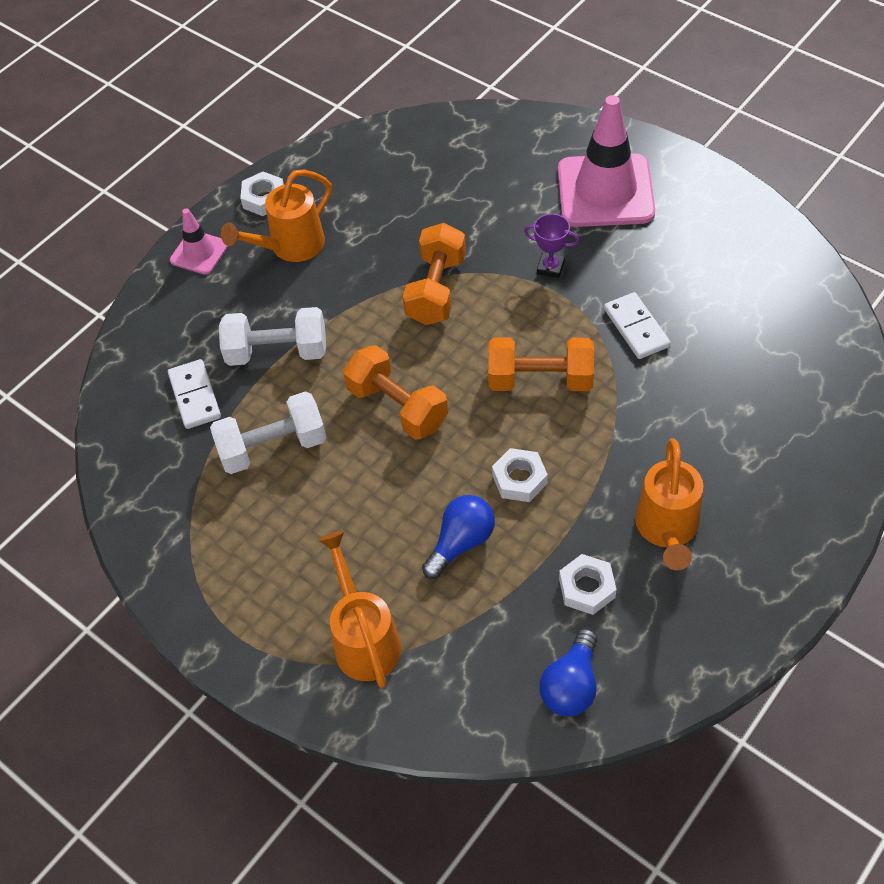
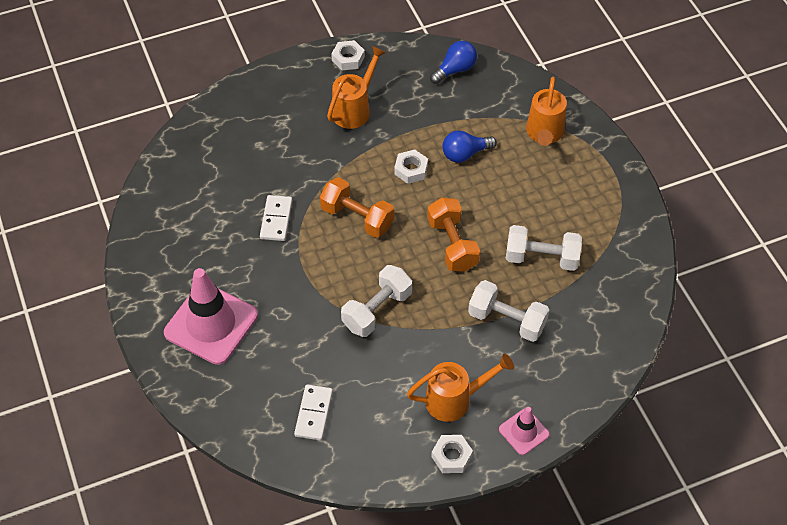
camera: 155 degrees left, 0 degrees up
white domino [168,359,221,429] -> white domino moved to [294,385,333,440]
orange dumbbell [403,223,466,325] -> white dumbbell [341,265,412,337]
purple trophy [524,214,579,278] -> none
white nut [559,554,617,615] -> white nut moved to [331,40,365,71]

